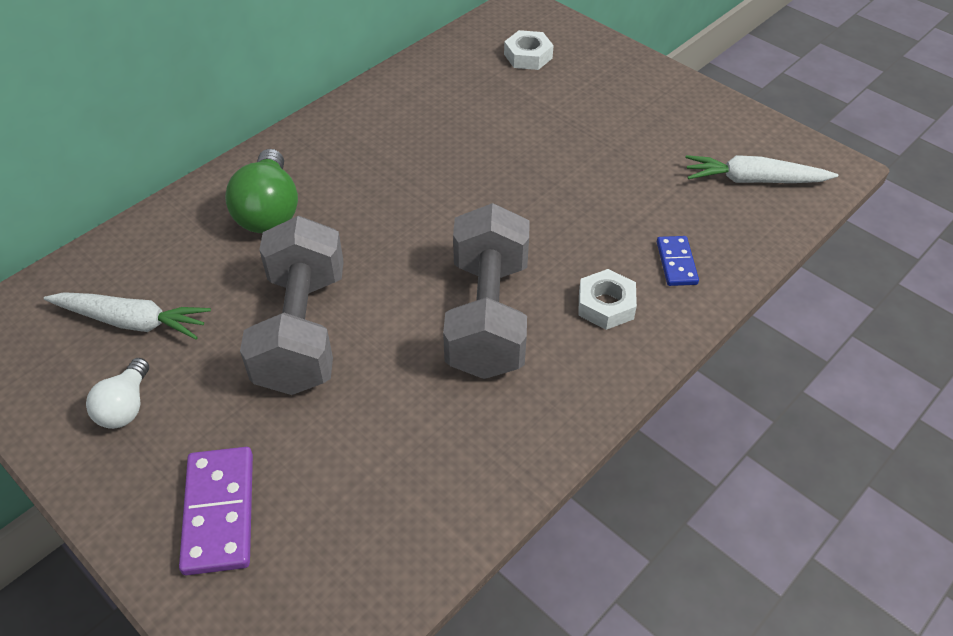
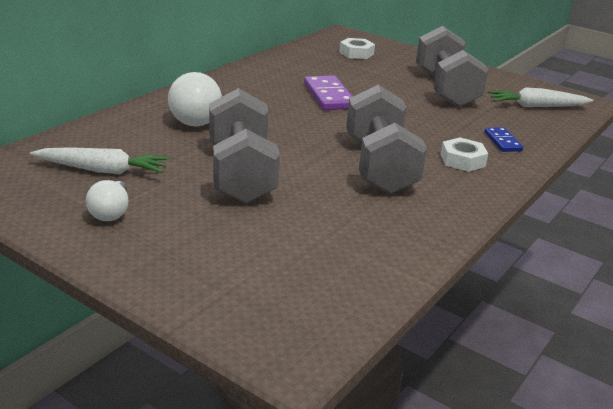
camera: 10 degrees left, 20 degrees down
purple domino [179,447,253,575] -> purple domino moved to [304,75,353,110]
green light bulb [225,149,298,233] -> white light bulb [168,72,222,126]
none -> grey dumbbell [416,26,489,107]

